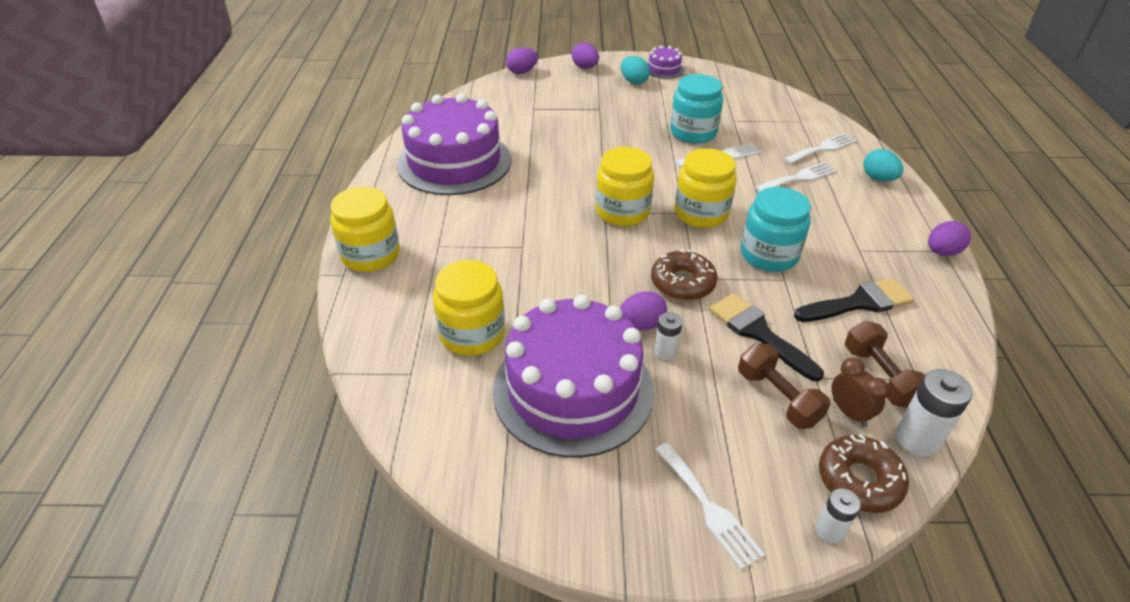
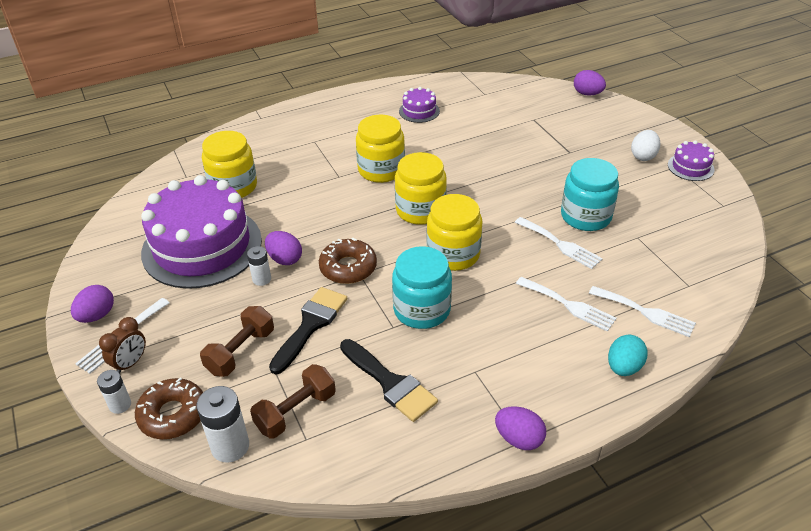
camera: 65 degrees right, 0 degrees up
yellow jar [330,187,400,272] -> yellow jar moved to [356,115,405,183]
purple cake [397,93,511,195] -> purple cake [399,87,440,123], size x0.42
purple egg [572,42,599,69] -> purple egg moved to [71,285,114,323]
turquoise egg [621,56,650,84] -> white egg [631,130,660,161]
brown clock [831,358,890,427] -> brown clock moved to [99,317,146,374]

